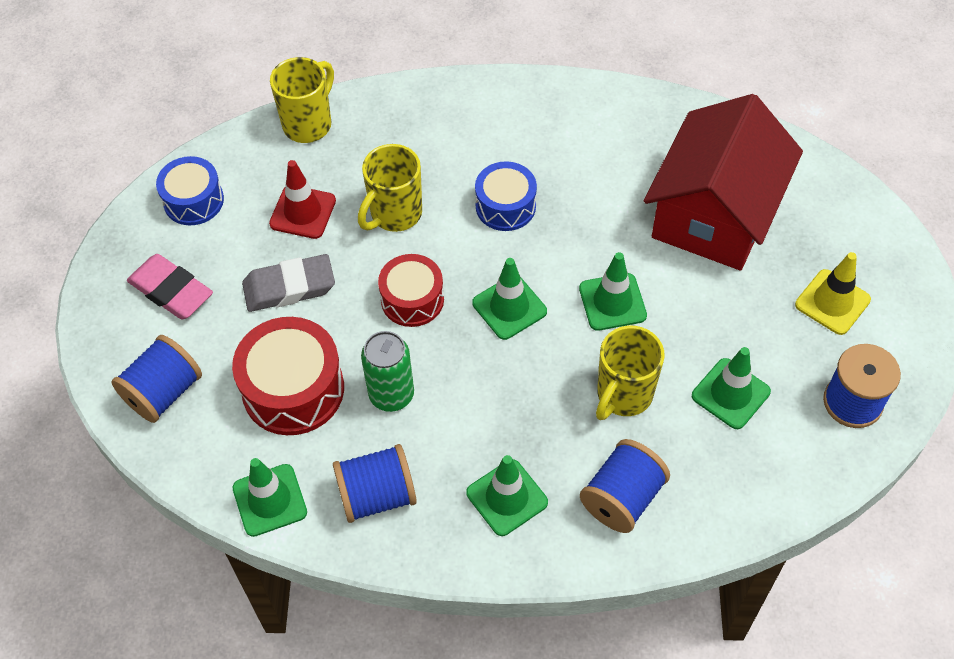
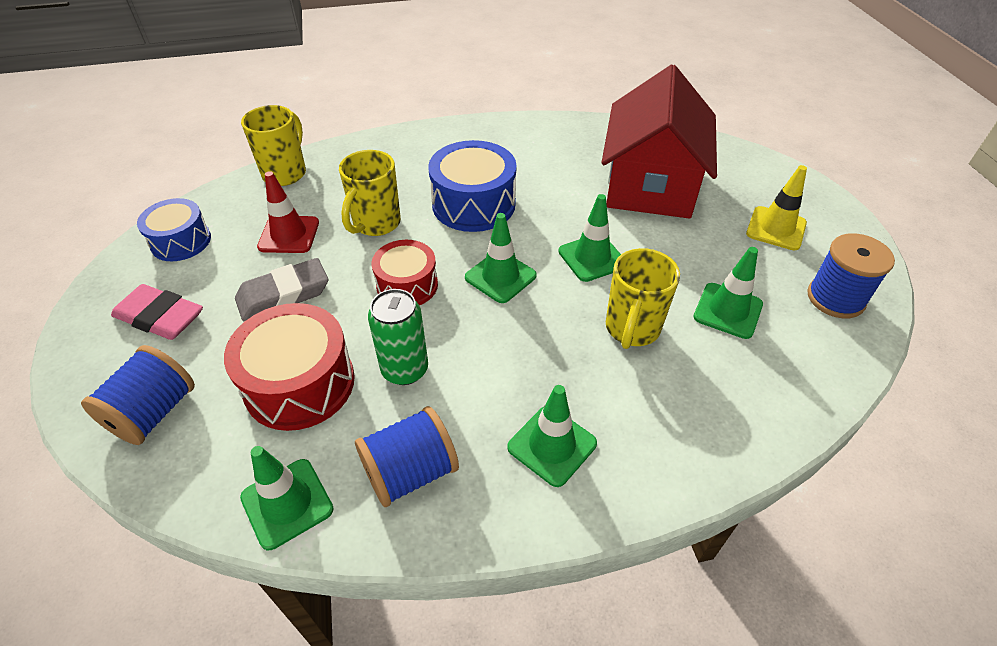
camera: 15 degrees left, 10 degrees down
blue drum [475,161,537,231] -> blue drum [428,140,517,232], size x1.55
blue spool [580,439,670,533] -> none

